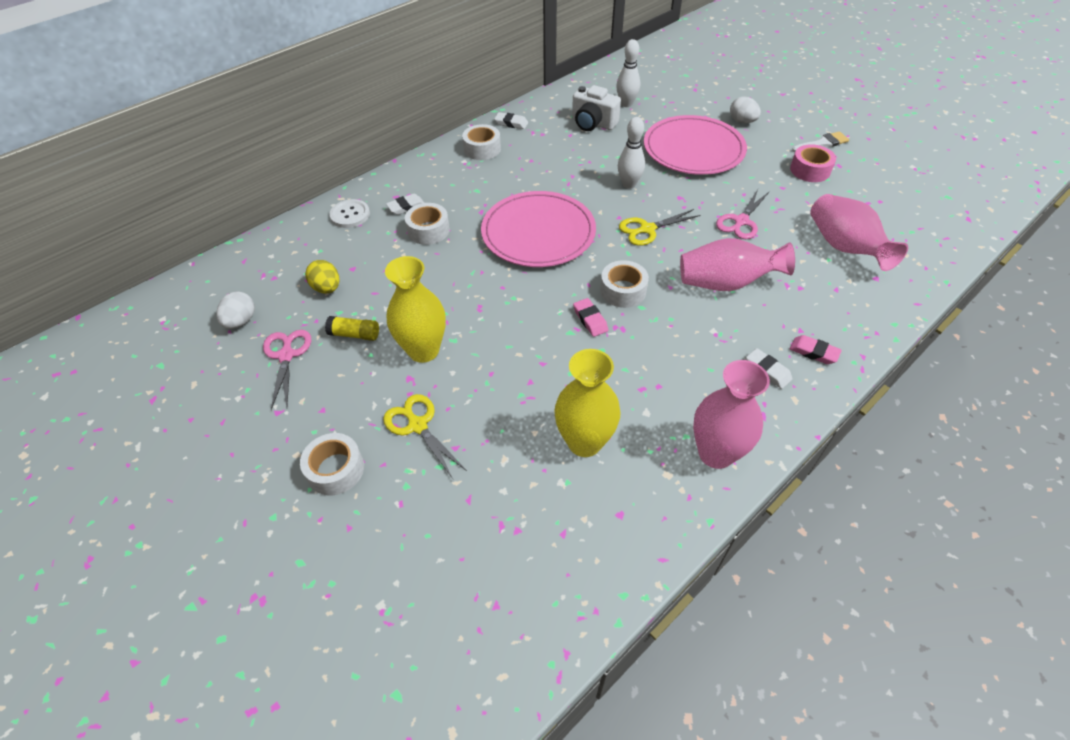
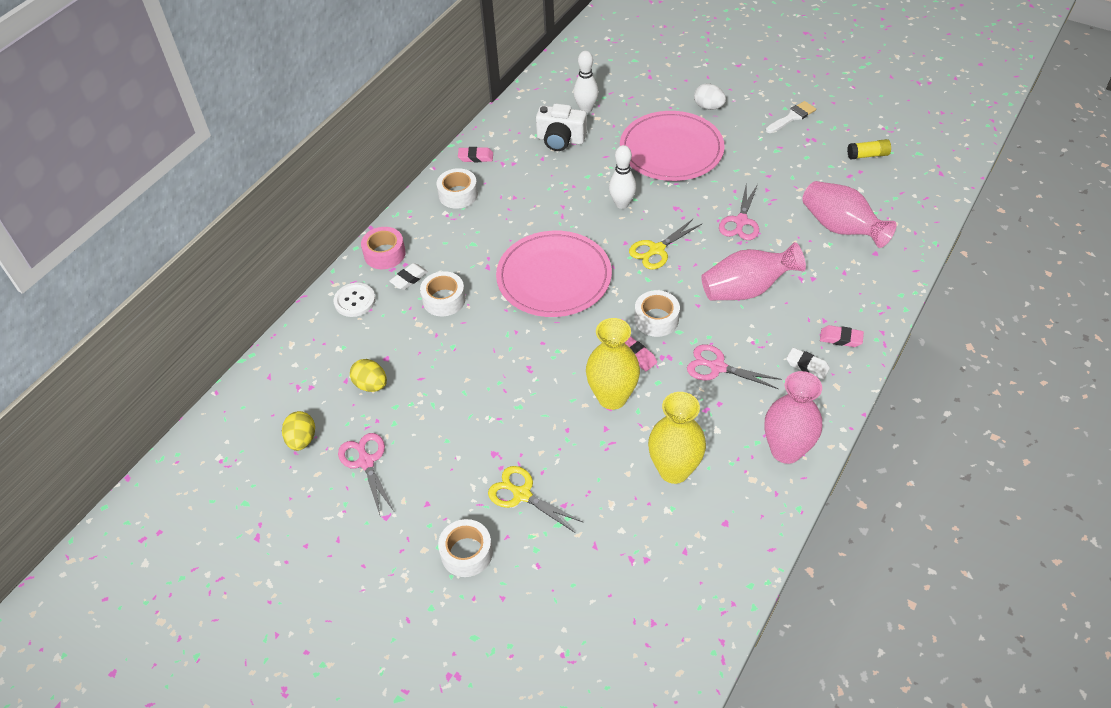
camera: 15 degrees left, 0 degrees up
white egg [216,291,255,329] -> yellow egg [282,411,315,451]
yellow glue stick [325,316,379,341] -> yellow glue stick moved to [847,139,891,160]
yellow vase [385,256,446,363] -> yellow vase moved to [586,318,640,410]
white eraser [494,112,528,129] -> pink eraser [458,147,493,162]
pink tape [790,144,836,182] -> pink tape moved to [361,227,406,269]
none -> pink scissors [687,344,782,389]

